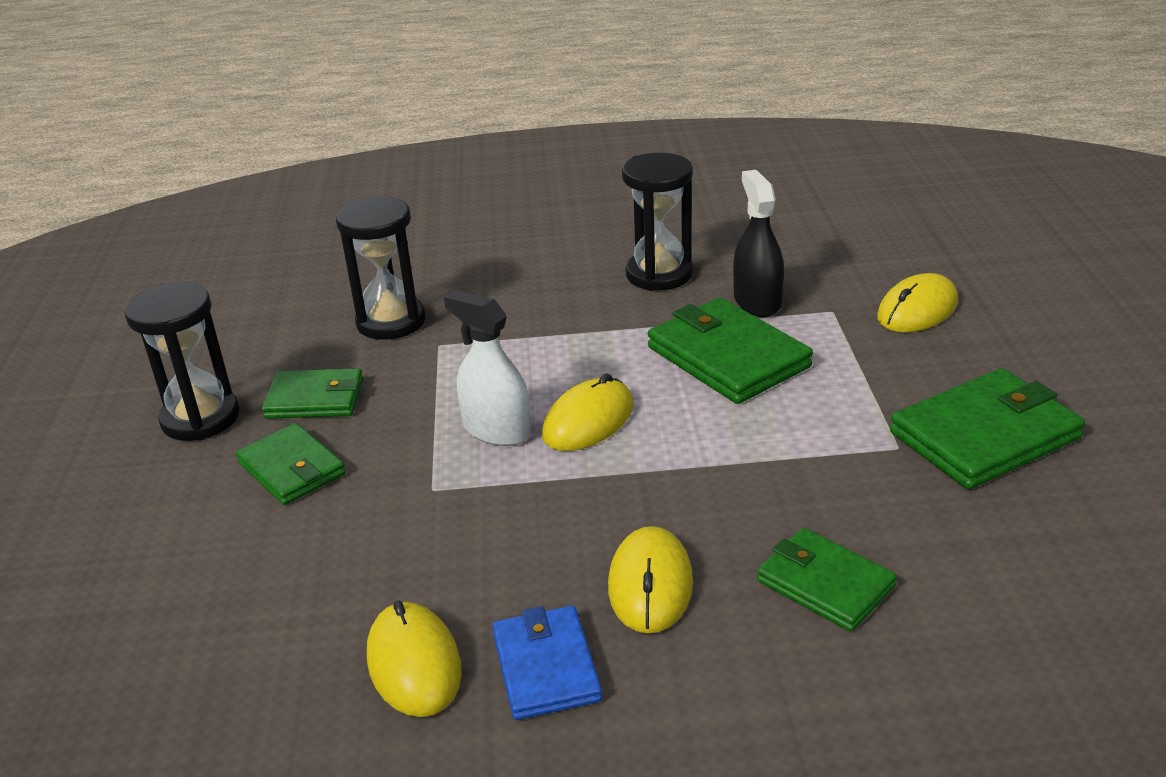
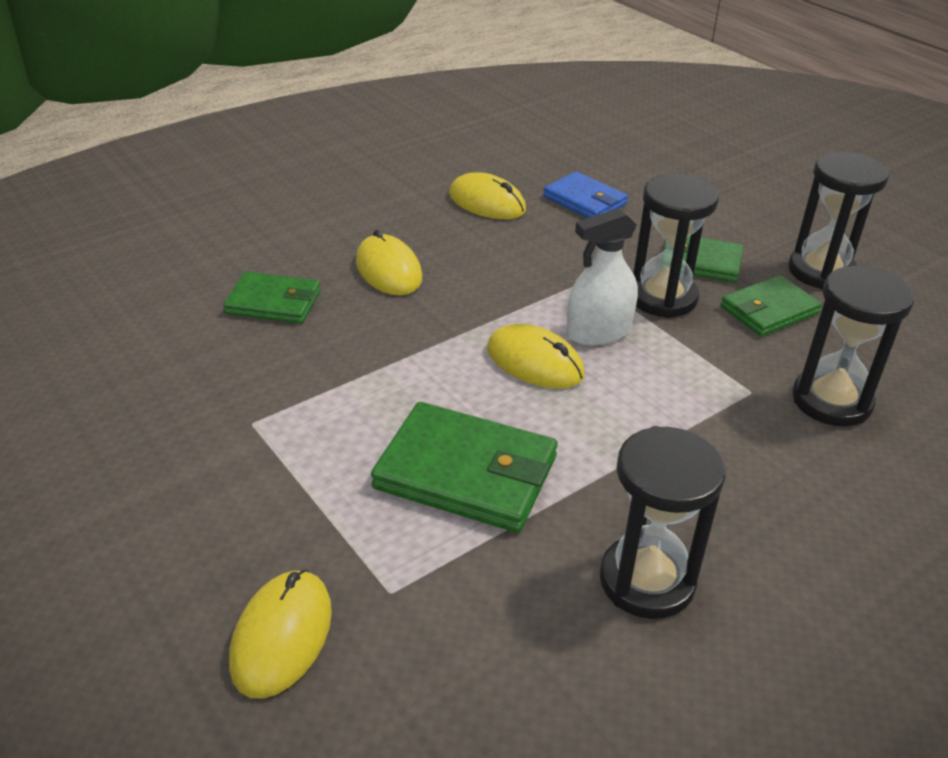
camera: 145 degrees right, 5 degrees up
white spray bottle [444,290,531,446] -> white spray bottle turned 150 degrees clockwise [566,208,638,345]
blue wallet [492,606,602,720] -> blue wallet moved to [543,171,628,218]
yellow mouse [542,374,634,451] -> yellow mouse turned 60 degrees counterclockwise [487,324,585,389]
black spray bottle [733,170,784,317] -> none
green wallet [890,368,1085,490] -> none
none -> black hourglass [633,174,719,318]

